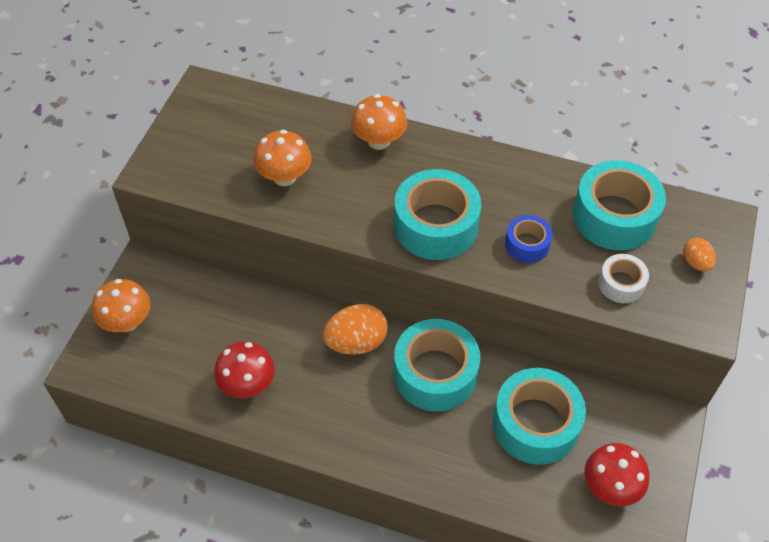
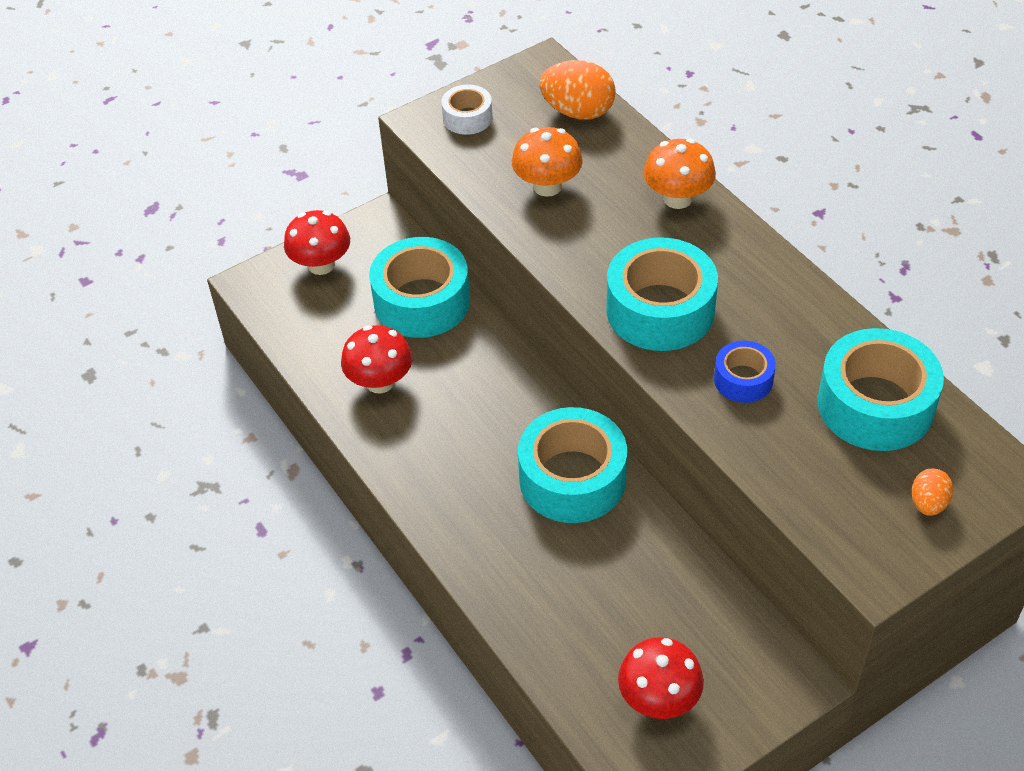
camera: 40 degrees right, 5 degrees down
orange mushroom [92,279,150,332] -> red mushroom [284,210,350,275]
orange egg [323,304,388,355] -> orange egg moved to [539,60,616,120]
turquoise tape [493,368,586,465] -> turquoise tape moved to [369,237,470,338]
white tape [598,254,649,303] -> white tape moved to [442,85,493,135]

